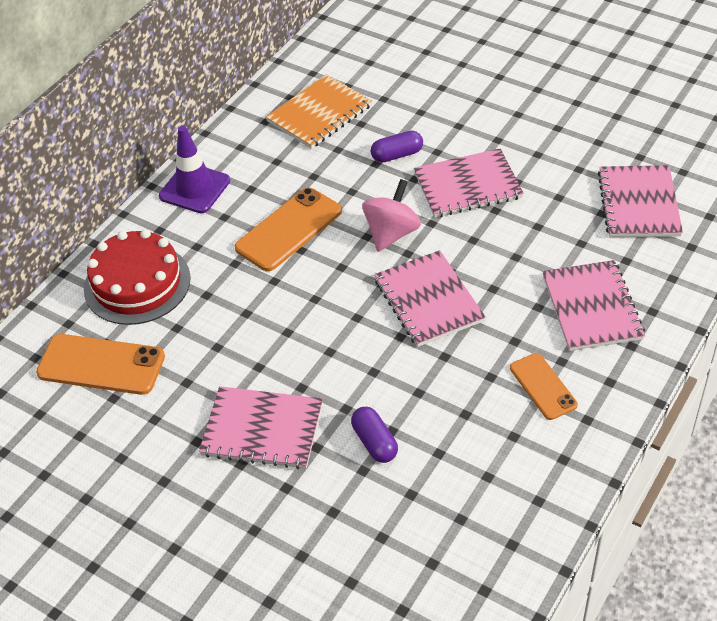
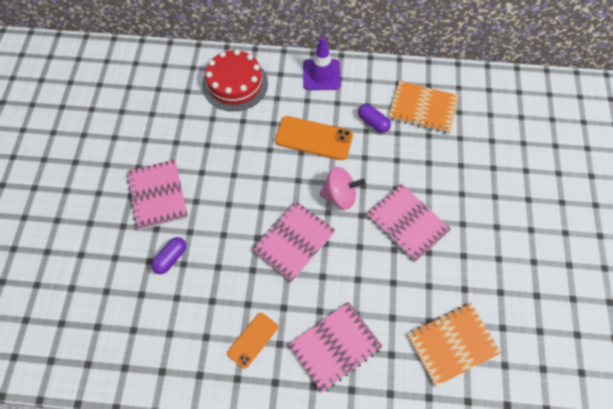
camera: 60 degrees right, 15 degrees up
orange phone [36,334,165,395] -> none
purple capsule [371,131,423,163] -> purple capsule moved to [358,104,391,133]
pink notebook [598,165,683,237] -> orange notebook [407,303,501,386]

